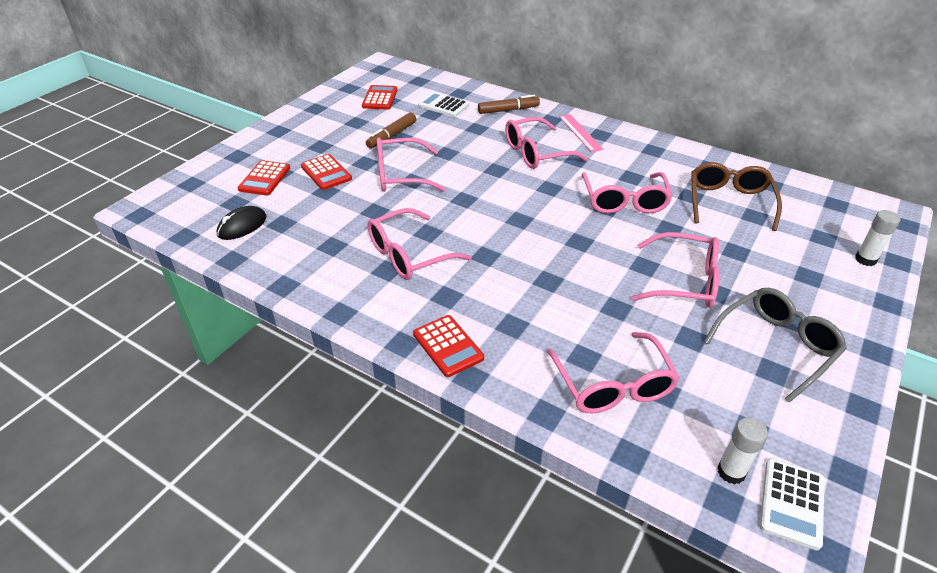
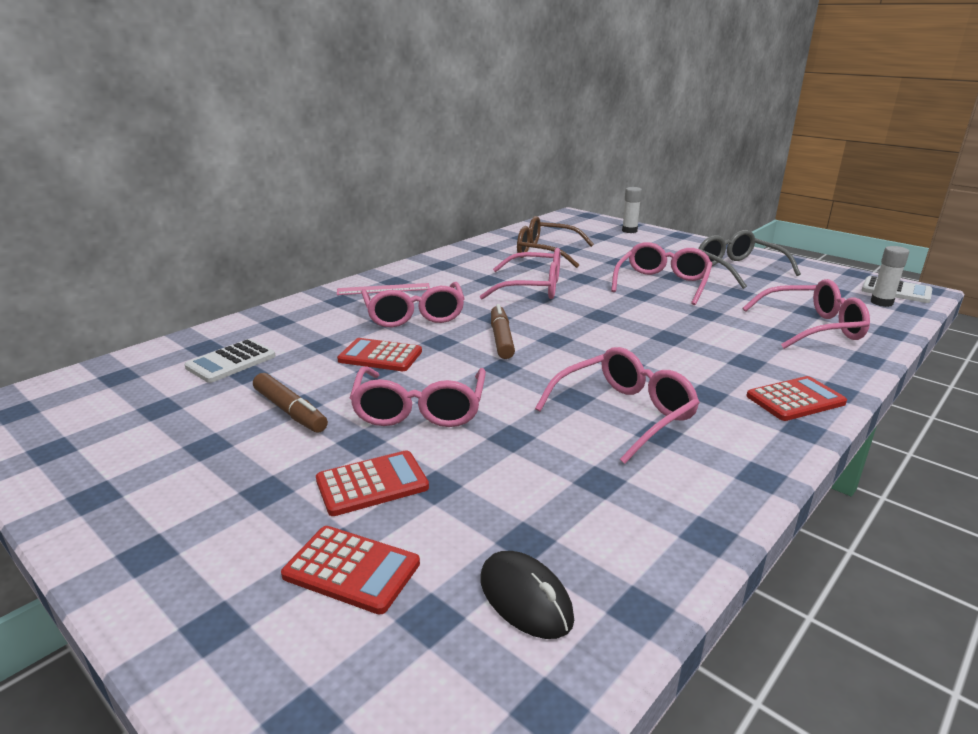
camera: 80 degrees left, 15 degrees down
red calculator [362,85,398,110] -> red calculator moved to [337,338,422,371]
pink glasses [368,208,471,280] -> pink glasses turned 105 degrees counterclockwise [535,347,700,464]
brown marker [478,95,540,114] -> brown marker moved to [491,304,515,359]

